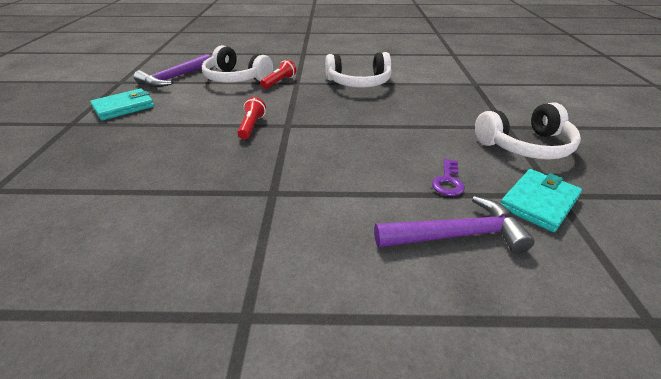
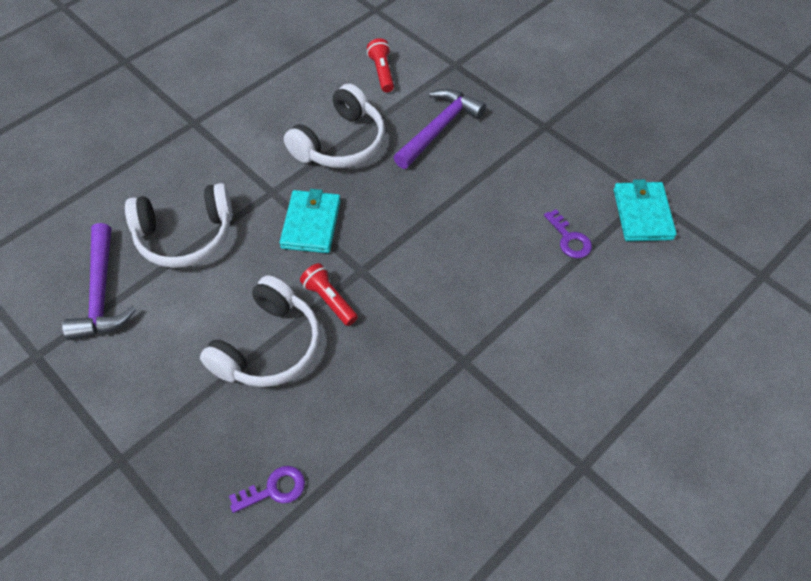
camera: 45 degrees left, 20 degrees up
turquoise wallet [90,89,154,120] -> turquoise wallet moved to [279,189,341,253]
red flashlight [260,59,297,89] -> red flashlight moved to [367,38,394,92]
purple hammer [374,196,535,254] -> purple hammer moved to [393,89,486,169]
white headphones [475,102,581,160] -> white headphones moved to [200,275,320,387]
none -> purple key [229,466,305,513]

